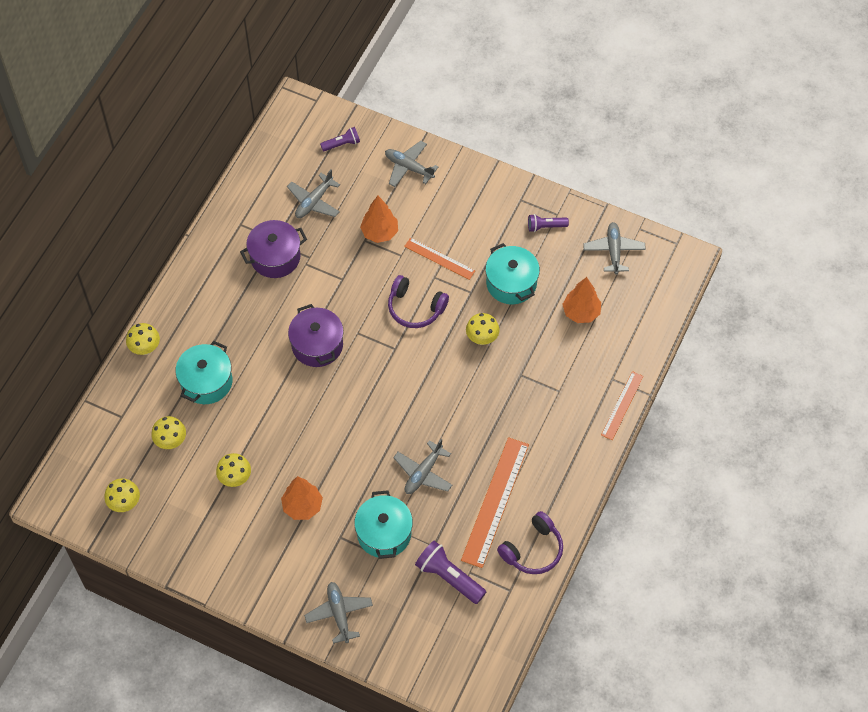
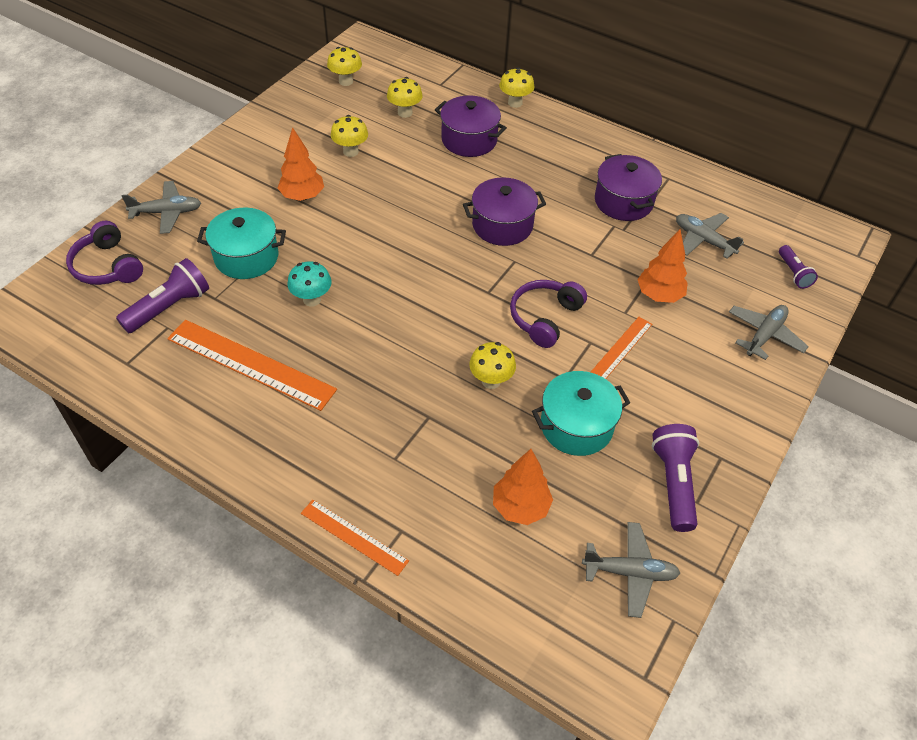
camera: 95 degrees right, 10 degrees down
turquoise pot [175,341,232,404] -> purple pot [435,95,507,157]
grey plane [393,439,452,494] -> turquoise mushroom [287,261,331,307]
purple headphones [497,511,563,574] -> purple headphones moved to [66,221,143,285]
purple flashlight [528,214,569,232] -> purple flashlight [652,424,699,532], size x1.68

